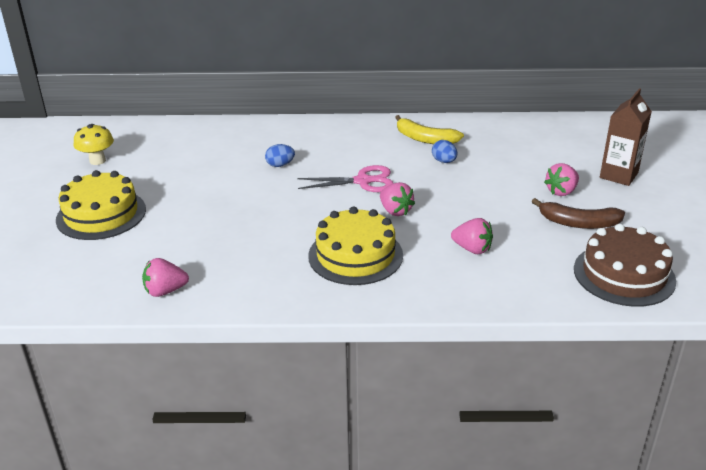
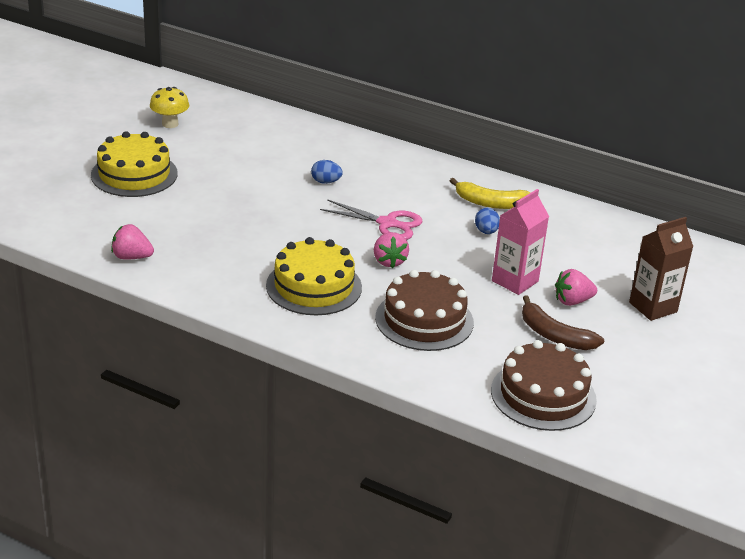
camera: 25 degrees right, 0 degrees up
yellow banana [395,115,464,144] -> yellow banana turned 45 degrees counterclockwise [450,178,531,209]
pink strawberry [451,218,493,254] -> brown cake [375,270,474,351]
none -> pink carton [492,189,549,295]

